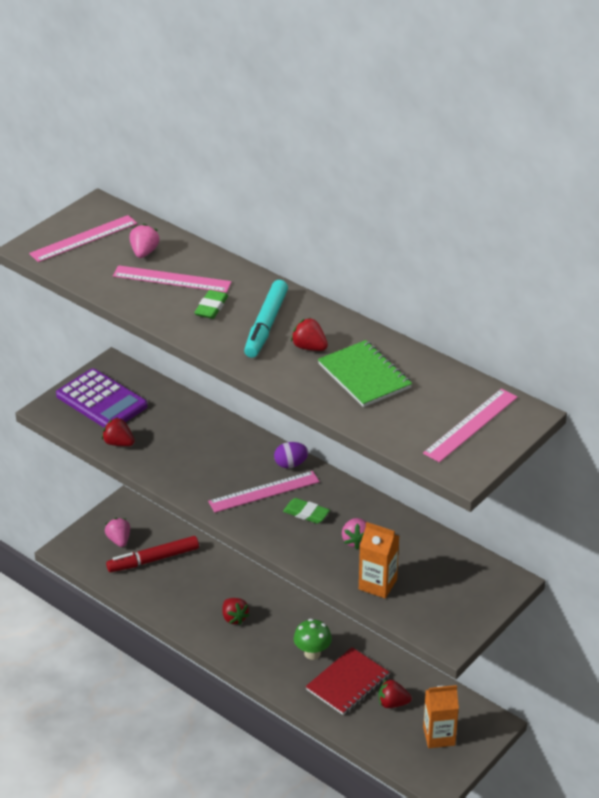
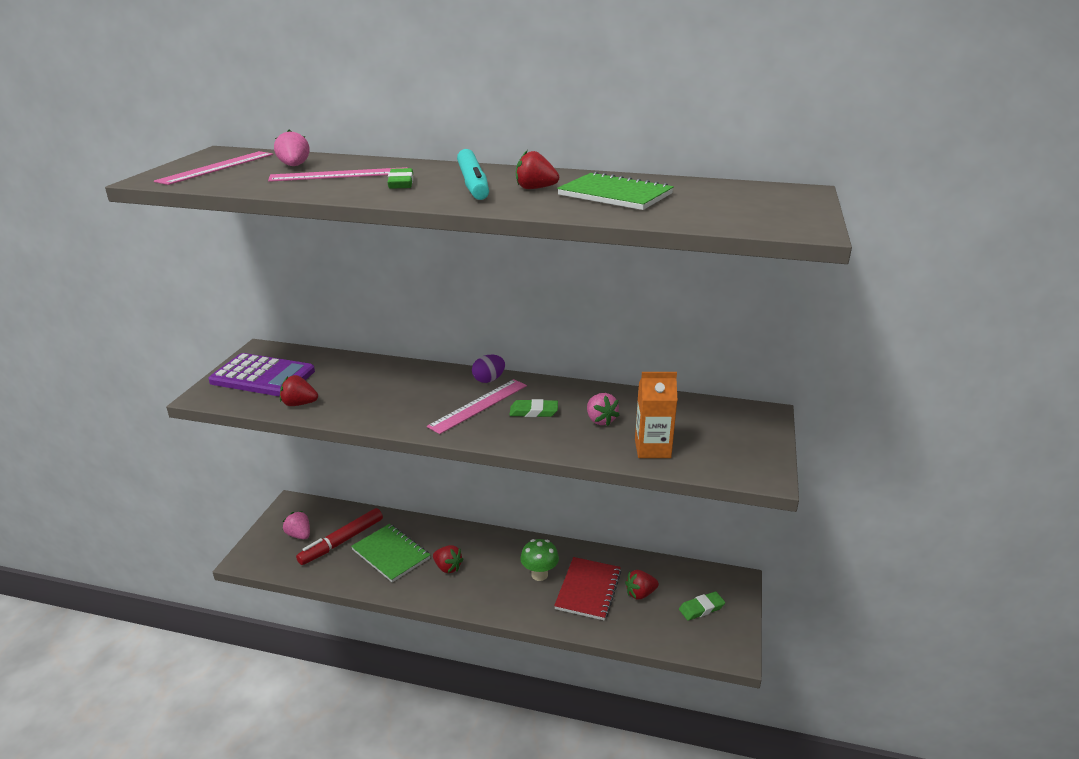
camera: 25 degrees left, 10 degrees down
pink ruler [423,389,518,463] -> none
orange carton [423,685,459,748] -> green eraser [679,591,725,621]
none -> green notebook [351,524,430,582]

